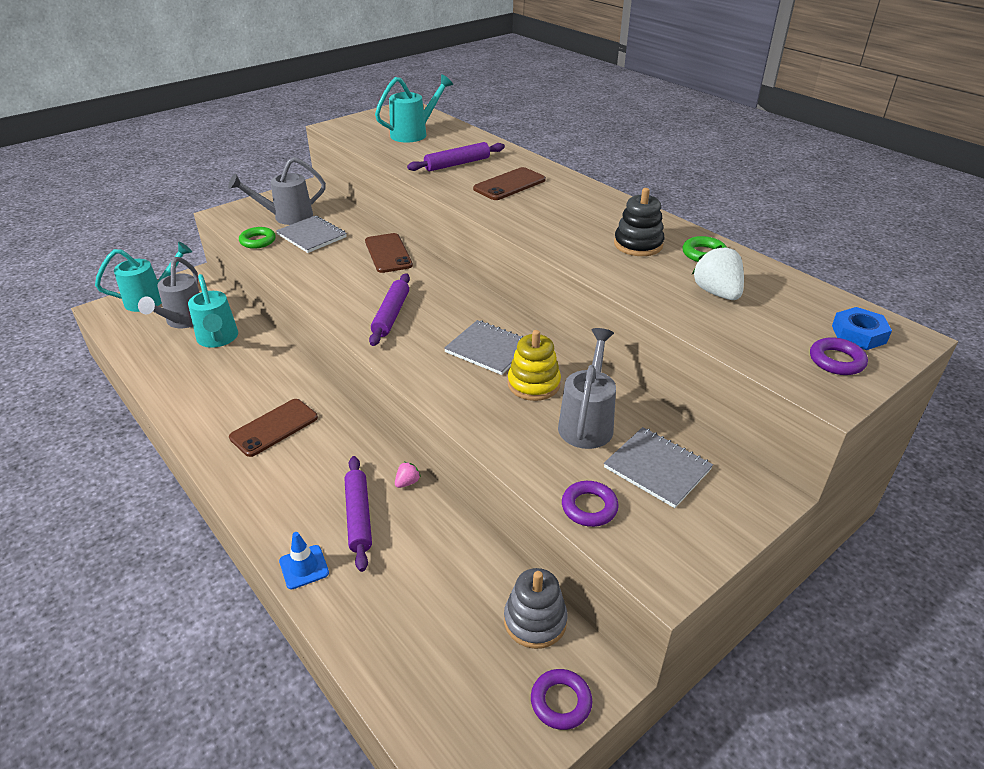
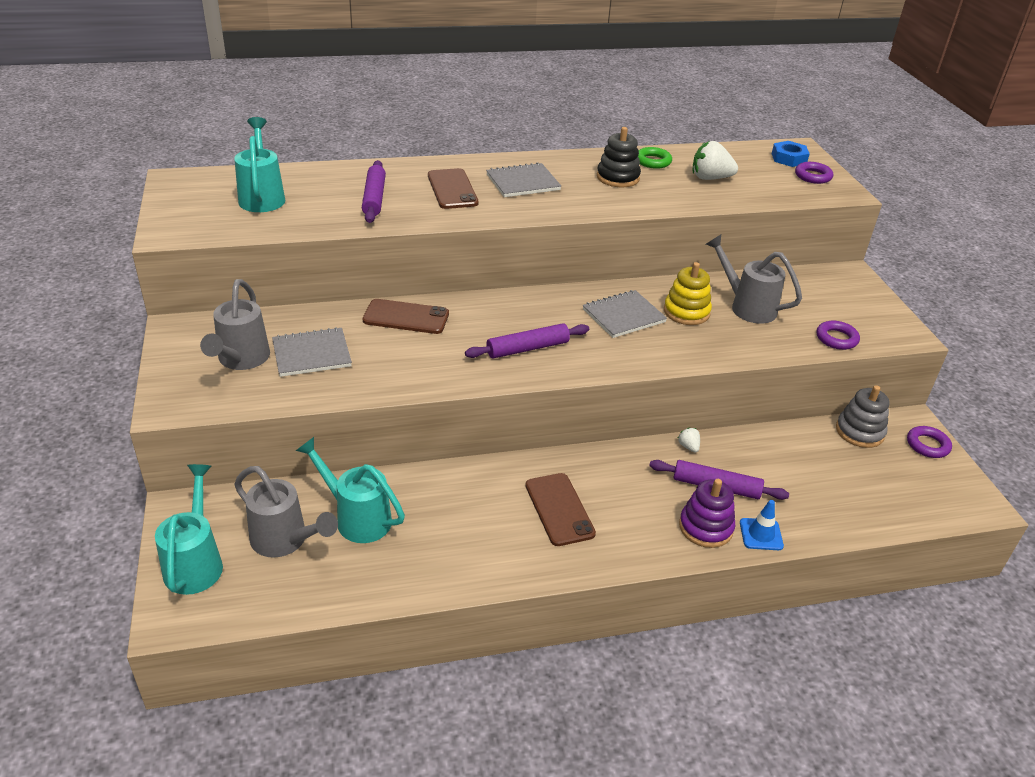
camera: 65 degrees left, 0 degrees up
turquoise watering can [188,274,238,348] -> turquoise watering can turned 150 degrees counterclockwise [296,437,405,543]
green ring [239,227,276,249] -> none
purple rolling pin [369,273,410,346] -> purple rolling pin turned 60 degrees counterclockwise [465,323,589,358]
pink strawberry [395,462,421,488] -> white strawberry [678,427,700,453]
grey notebook [604,427,713,508] -> grey notebook moved to [486,162,561,197]
none -> purple stacking toy [679,479,735,548]

